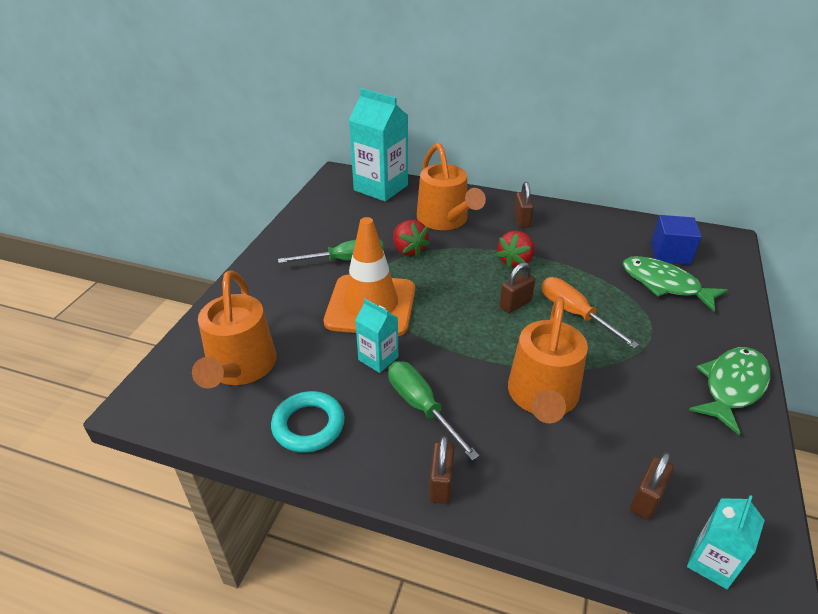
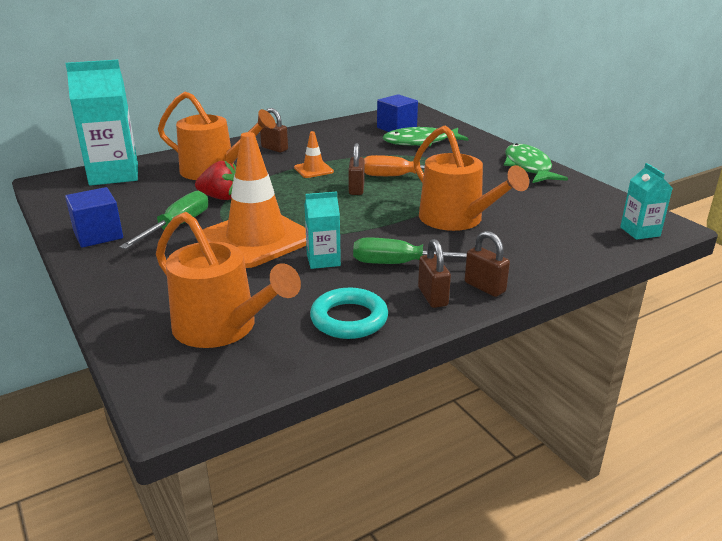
camera: 50 degrees left, 10 degrees down
red strawberry [496,231,535,269] -> orange traffic cone [294,131,334,178]
brown padlock [630,452,674,520] -> brown padlock moved to [418,239,451,308]
none -> blue cube [65,187,123,248]

